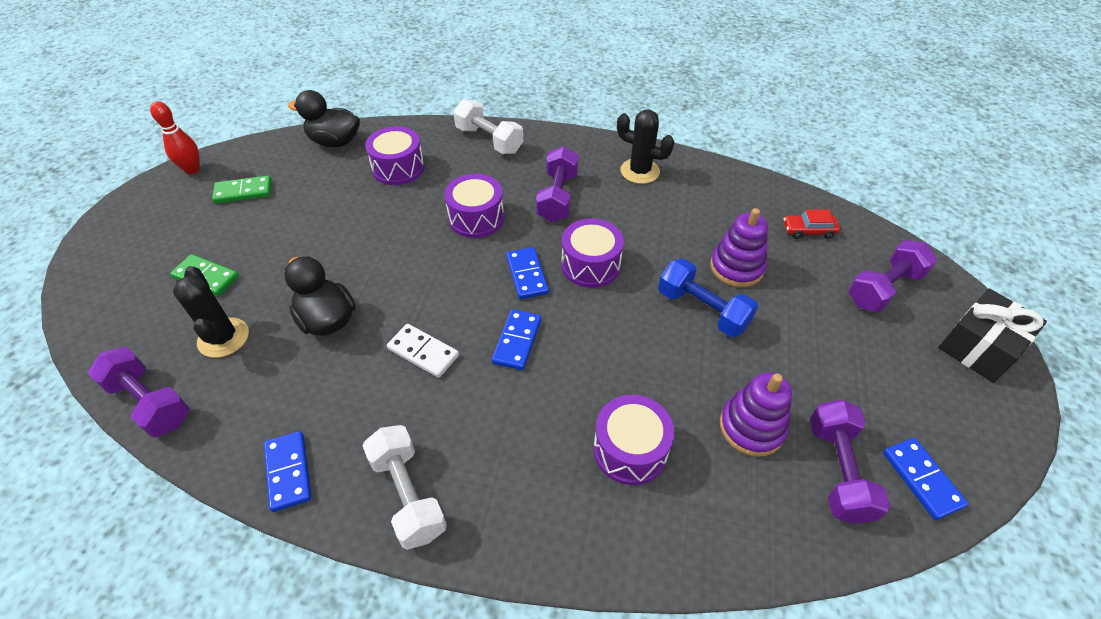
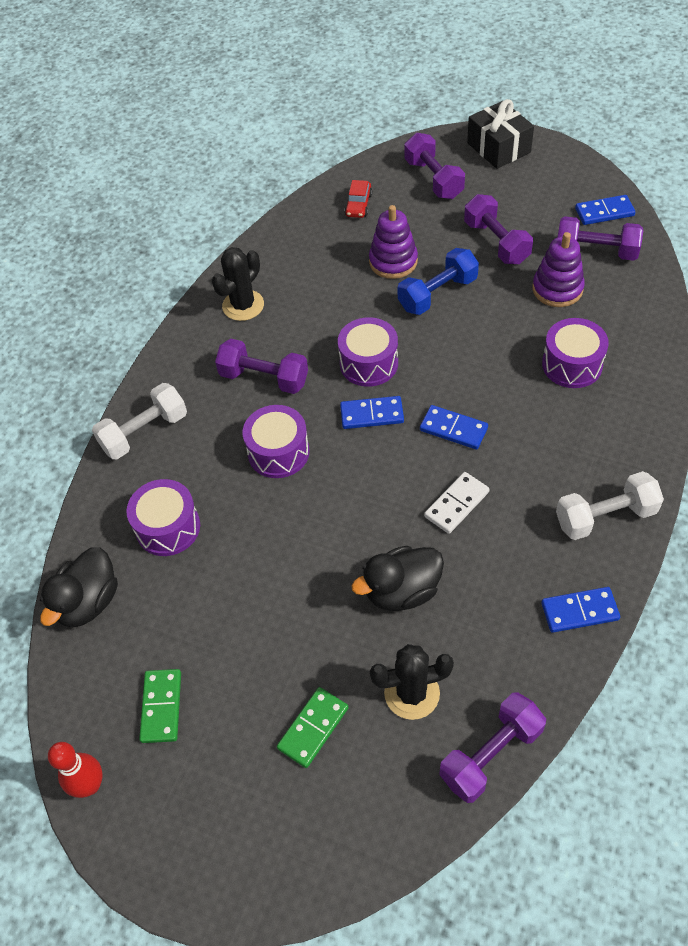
camera: 75 degrees left, 5 degrees up
none -> purple dumbbell [464,194,533,264]

